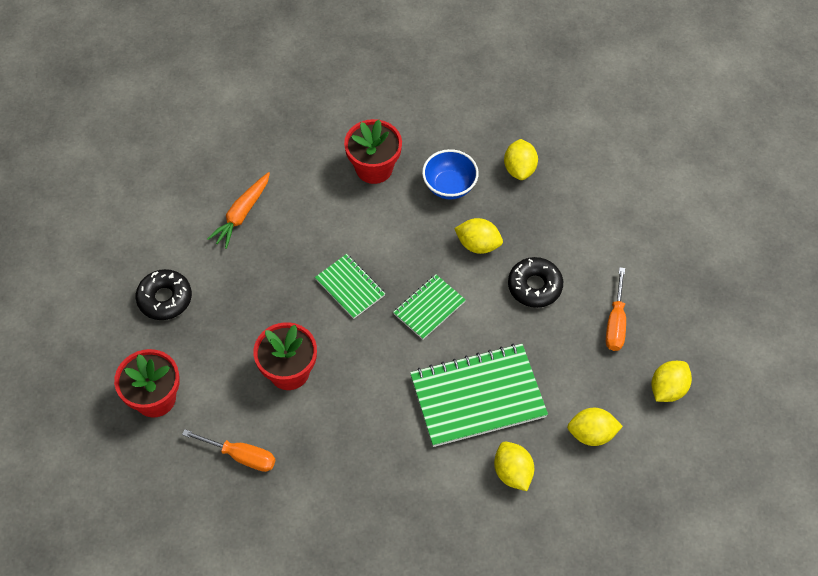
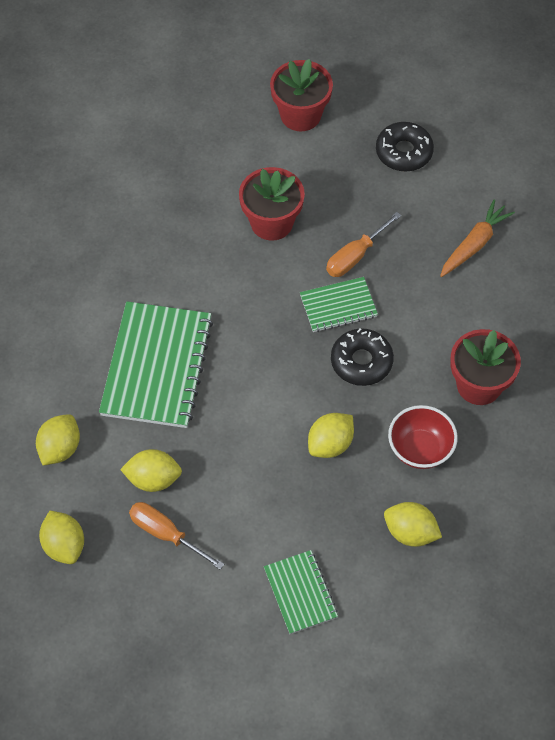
camera: 115 degrees right, 0 degrees up
orange screwdriver [182,429,276,472] -> orange screwdriver moved to [326,212,401,277]
orange carrot [207,172,270,249] -> orange carrot turned 75 degrees clockwise [440,200,515,277]
green notebook [393,274,466,340] -> green notebook moved to [264,550,338,634]
blue bowl [422,149,479,199] -> red bowl [388,405,458,469]
yellow lemon [494,441,534,491] -> yellow lemon moved to [120,449,182,492]
black donut [508,257,563,308] -> black donut moved to [331,328,394,386]

